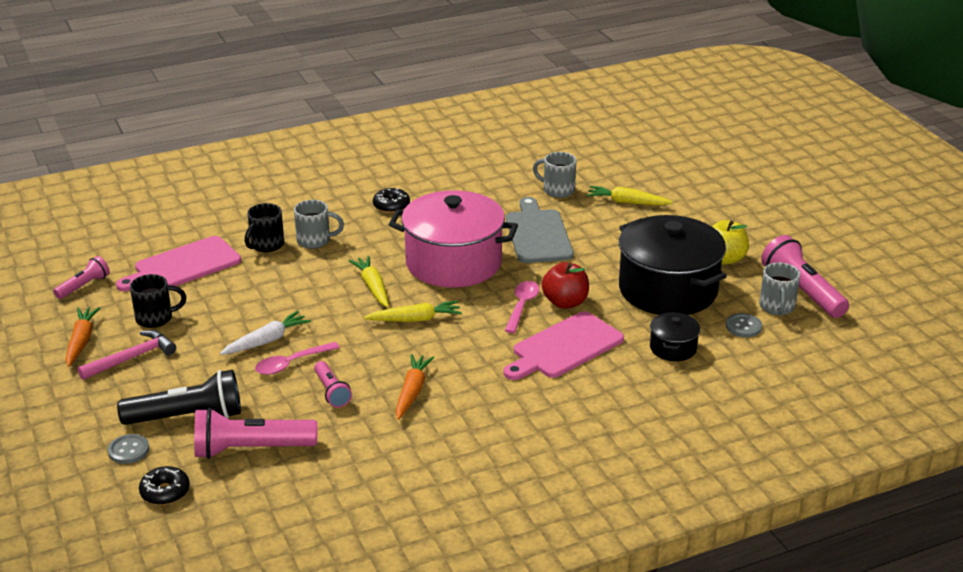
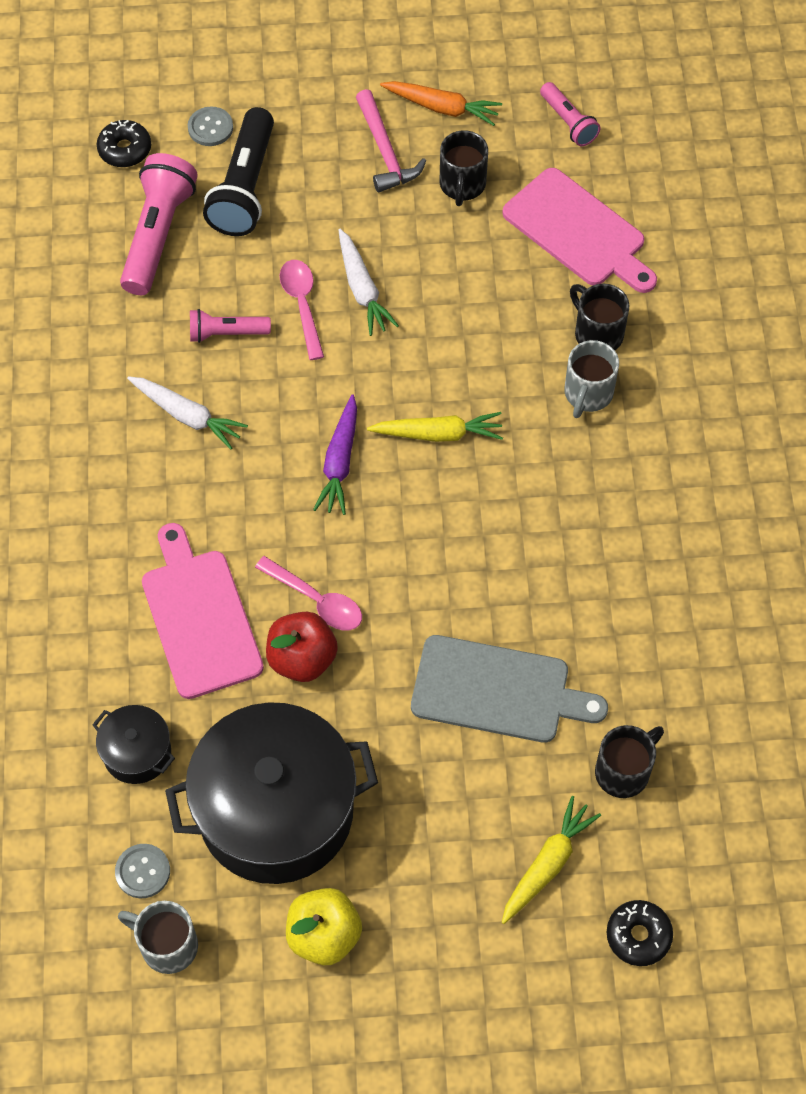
camera: 110 degrees right, 30 degrees up
pink cutting board [116,236,241,291] -> pink cutting board turned 150 degrees clockwise [502,168,657,293]
yellow carrot [363,301,462,322] -> purple carrot [313,394,357,515]
black donut [373,188,410,213] -> black donut moved to [607,900,673,966]
pink pot [389,190,518,288] -> none
orange carrot [396,354,434,420] -> white carrot [127,376,248,450]
grey mug [533,152,576,198] -> black mug [595,725,664,798]
pink flashlight [761,235,849,318] -> none

